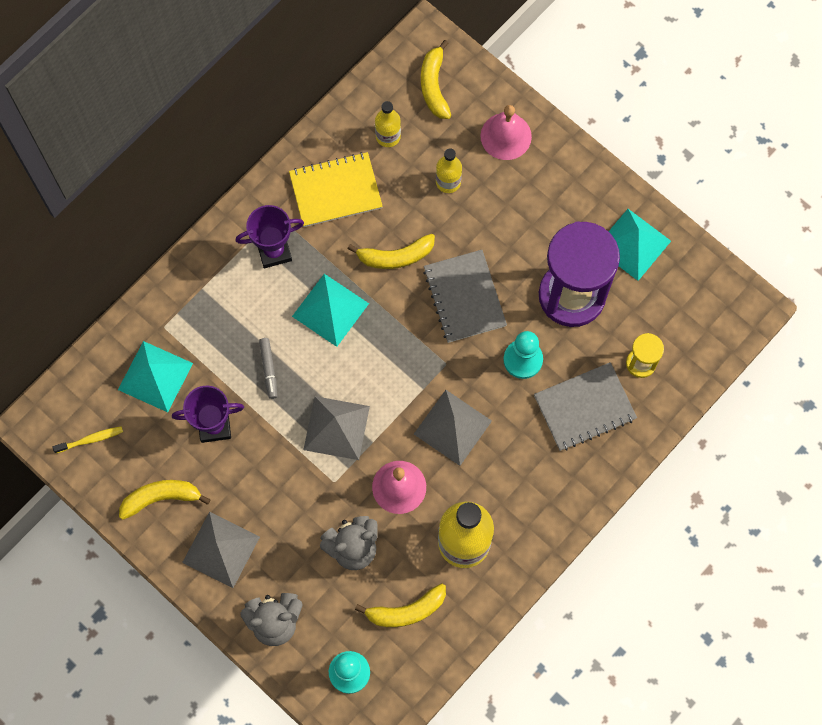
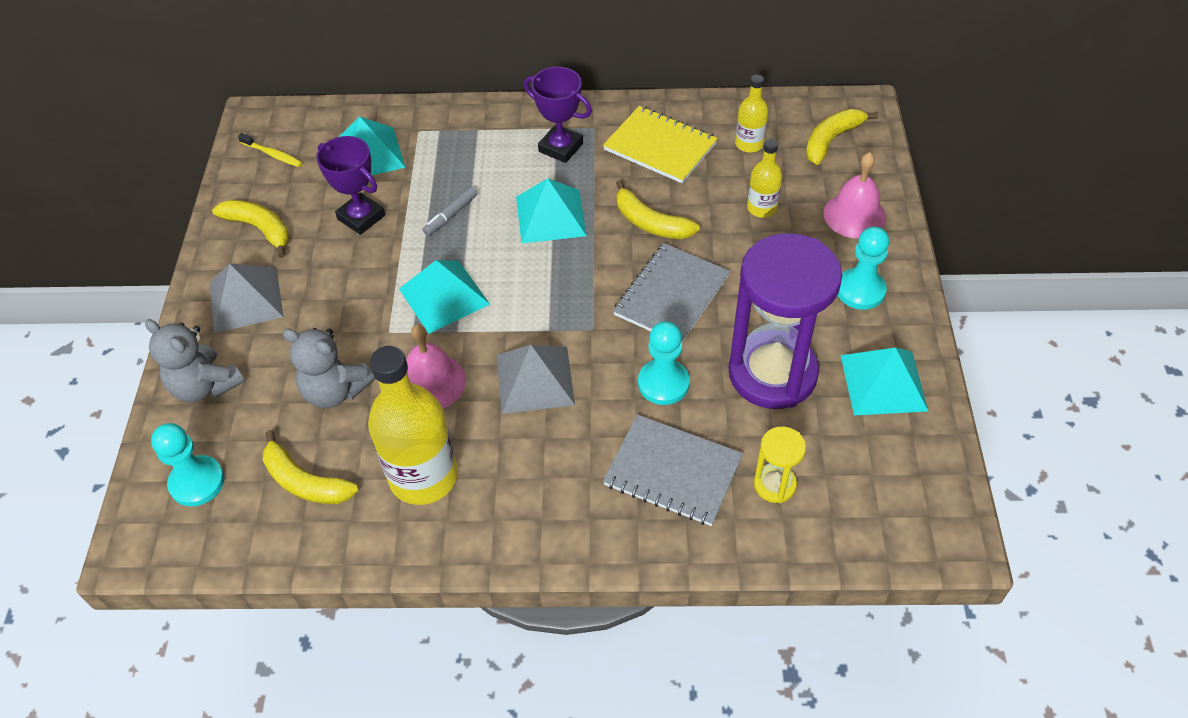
camera: 50 degrees right, 20 degrees down
grey pyramid [303,396,370,460] -> turquoise pyramid [399,260,490,334]
none -> turquoise pawn [838,227,889,310]

